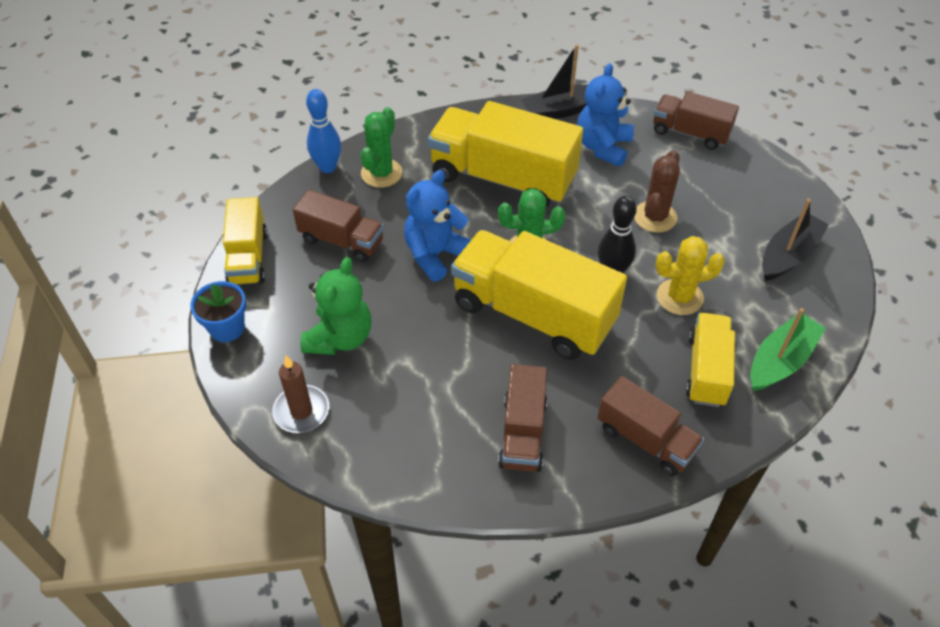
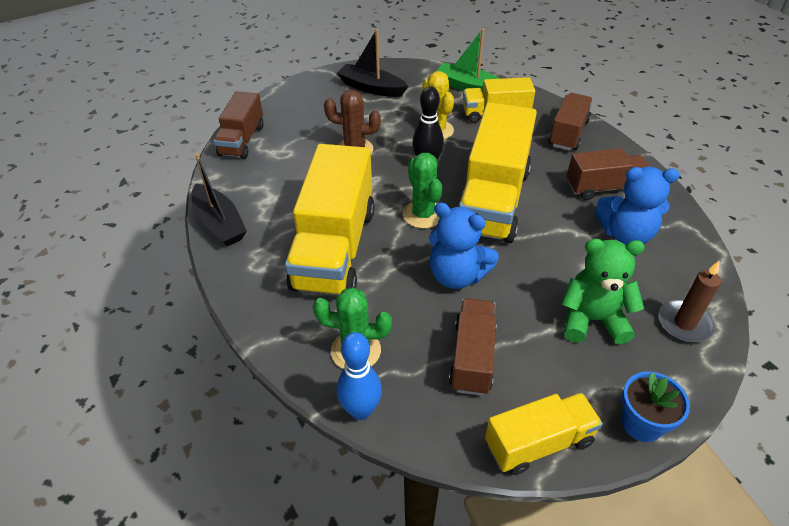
camera: 105 degrees left, 5 degrees down
blue teddy bear [577,63,634,167] -> blue teddy bear moved to [595,167,680,245]

